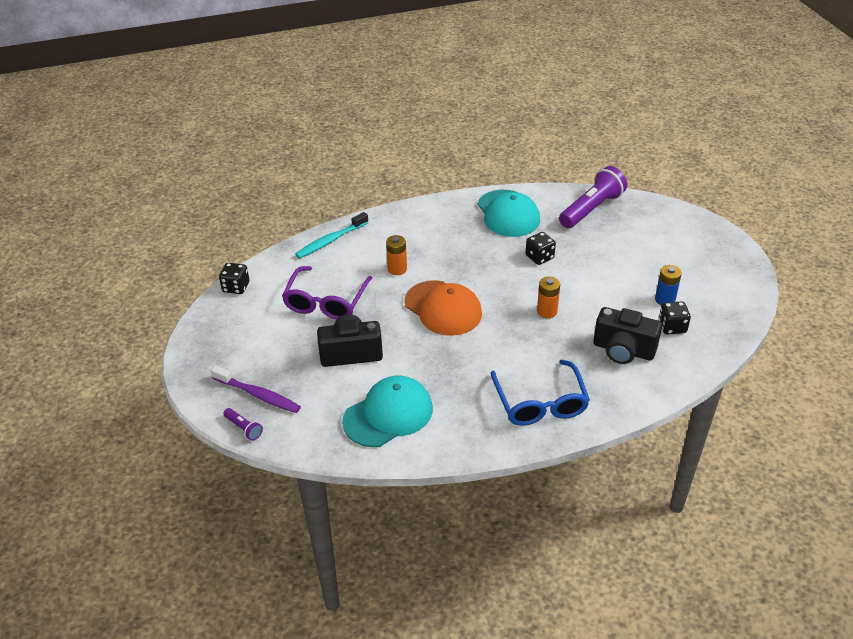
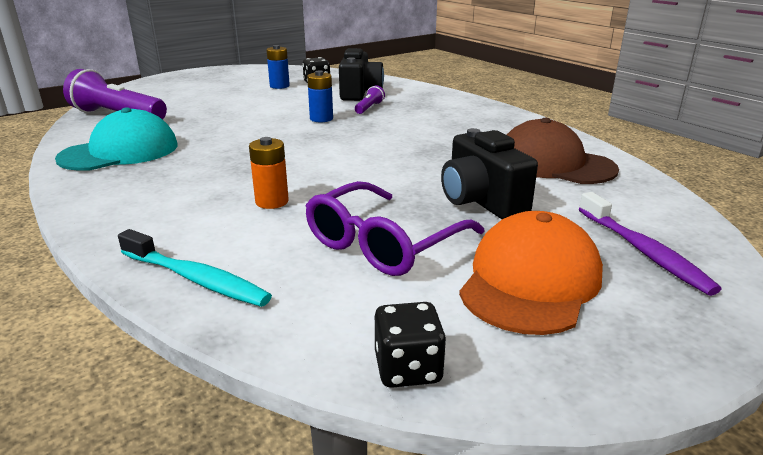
camera: 110 degrees left, 15 degrees down
purple toothbrush [211,366,301,413] -> purple toothbrush turned 150 degrees clockwise [579,192,722,296]
purple flashlight [223,408,263,441] -> purple flashlight moved to [355,85,385,114]
purple glasses [282,266,372,320] -> purple glasses turned 135 degrees clockwise [306,181,485,276]
turquoise cap [342,376,433,447] -> brown cap [507,118,619,184]
orange cap [404,280,482,336] -> orange cap moved to [459,211,603,335]
blue glasses [491,360,590,426] -> none
black dice [526,232,556,265] -> none
orange battery [537,276,560,318] -> blue battery [307,70,333,122]

